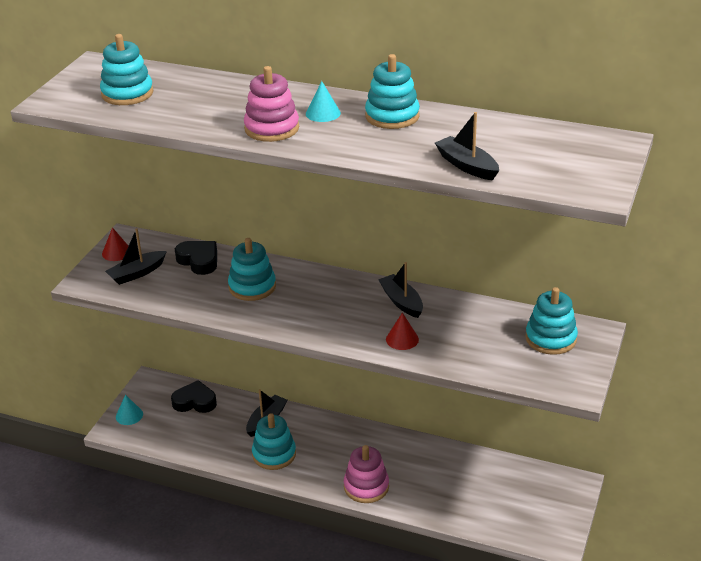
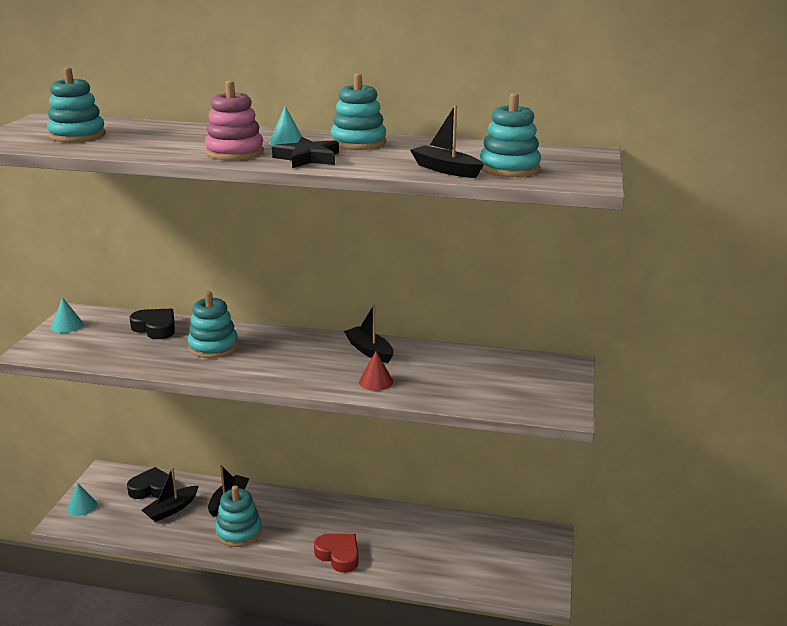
camera: 10 degrees left, 10 degrees down
red cone [102,227,128,261] -> turquoise cone [51,297,84,333]
black boat [105,228,167,285] -> black boat moved to [142,467,199,522]
pink stacking toy [344,445,389,503] -> red heart [314,534,359,573]
turquoise stacking toy [526,287,578,355] -> turquoise stacking toy moved to [480,93,541,177]
none -> black star [272,137,339,168]

